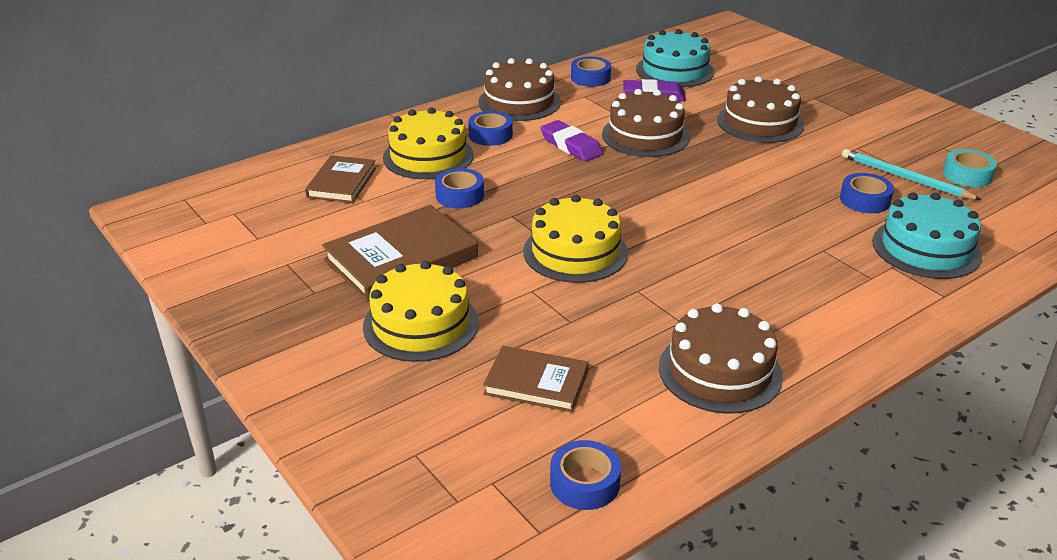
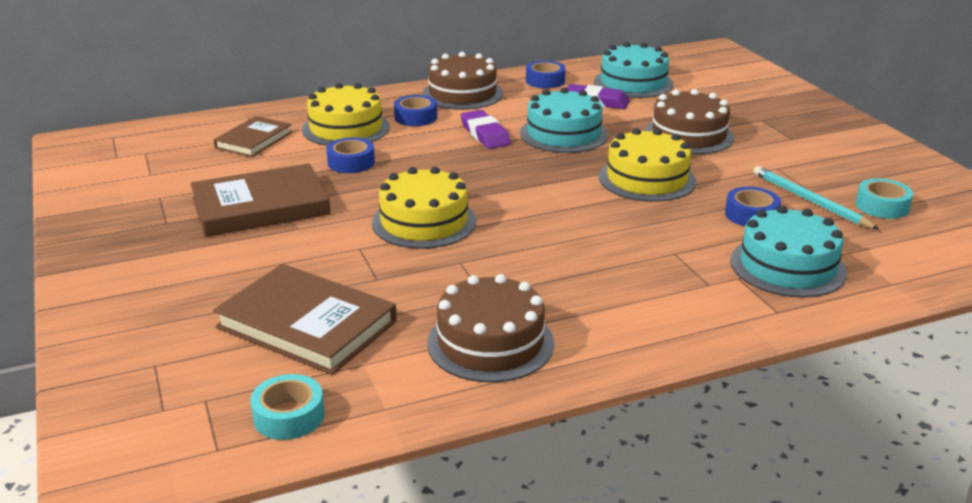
camera: 15 degrees right, 5 degrees down
yellow cake [363,261,479,362] -> yellow cake moved to [599,128,696,202]
brown book [483,346,589,412] -> brown book [213,264,397,375], size x1.63
blue tape [550,440,621,510] -> turquoise tape [250,374,325,440]
brown cake [602,89,690,157] -> turquoise cake [520,88,608,153]

